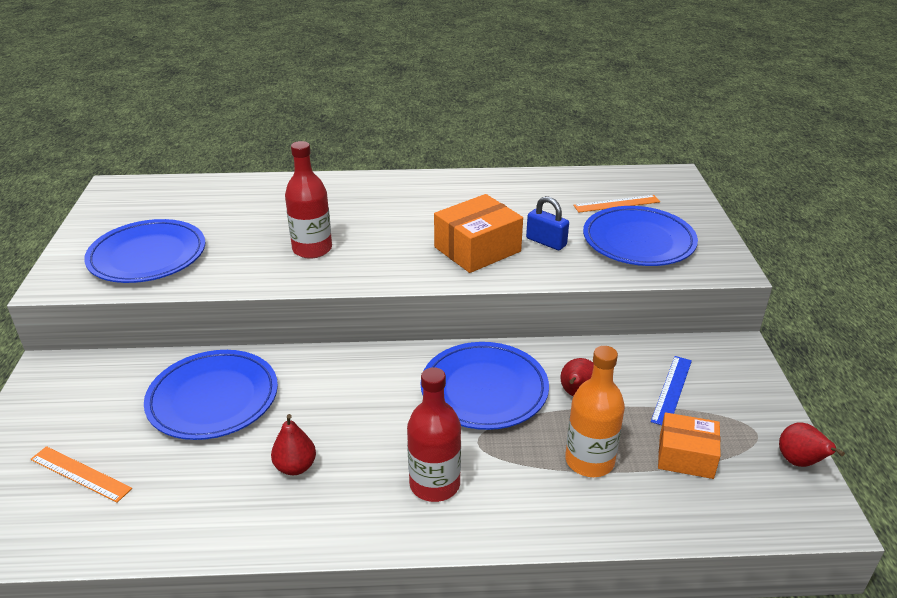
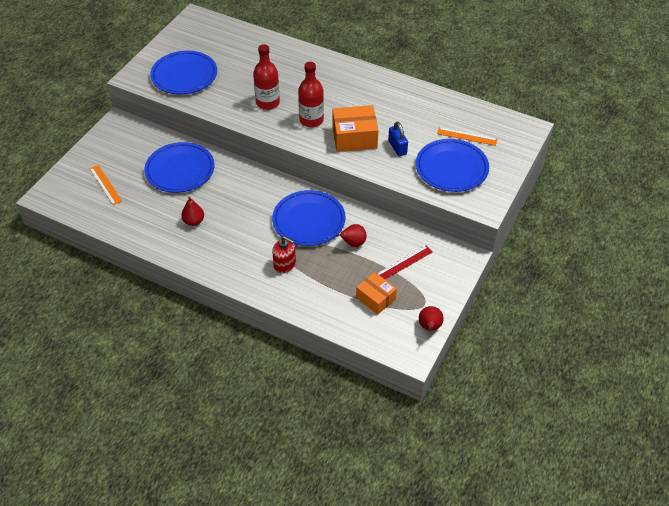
camera: 30 degrees right, 15 degrees up
red bottle [407,367,461,502] -> red bottle moved to [298,62,324,127]
orange bottle [565,346,625,477] -> none
blue ruler [651,356,692,425] -> red ruler [377,246,432,279]
none -> red soap dispenser [272,236,296,274]

